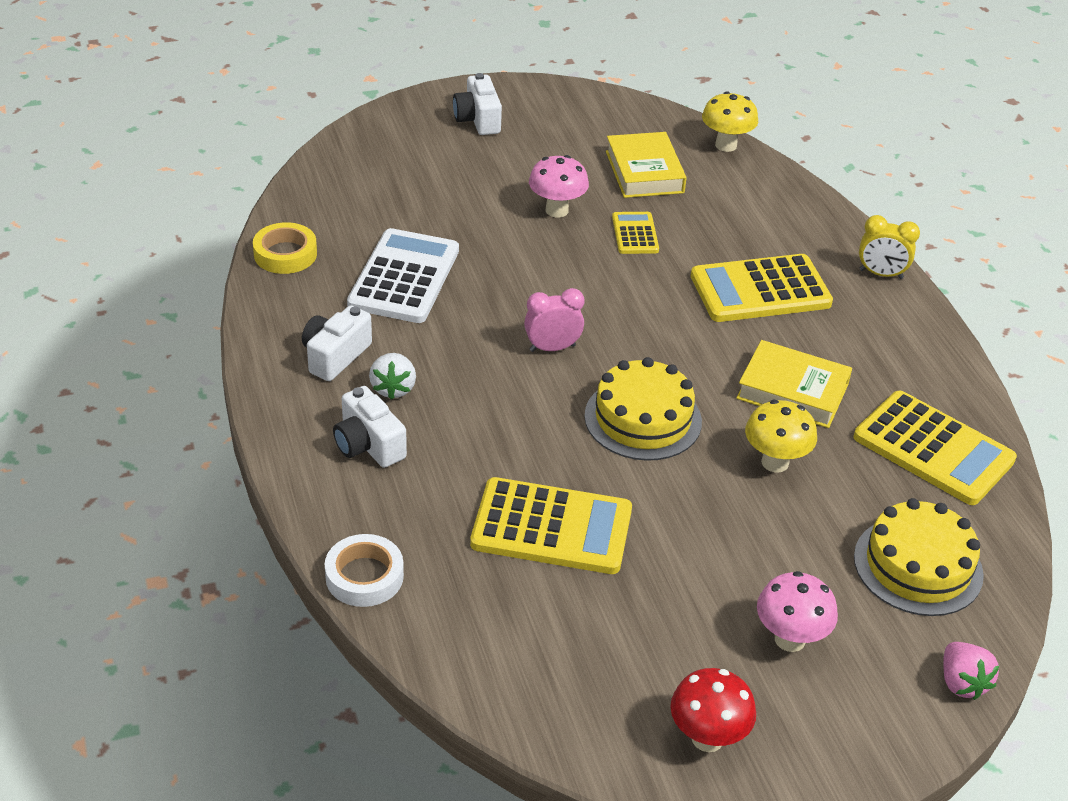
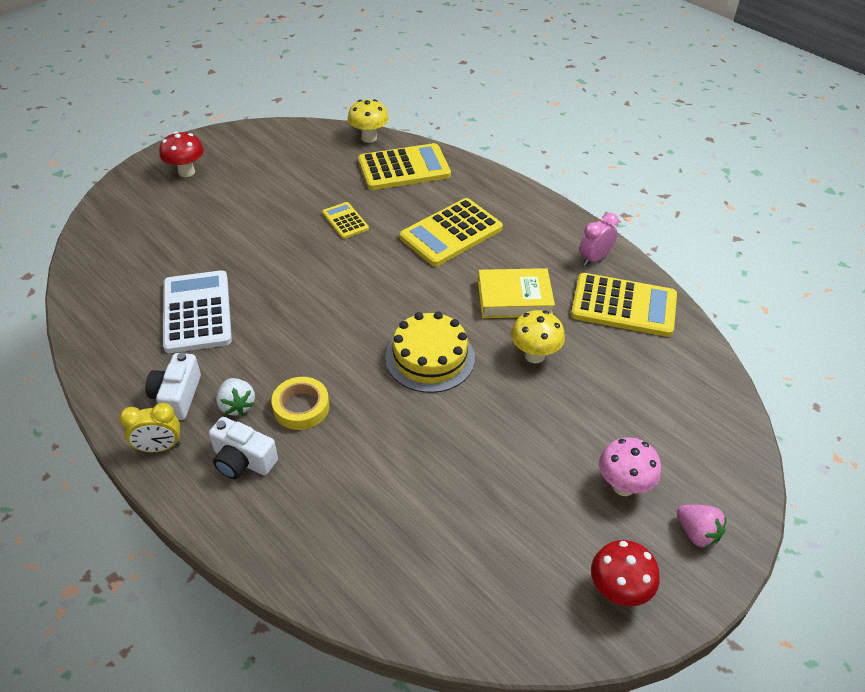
camera: 25 degrees left, 5 degrees up
yellow tape [253,222,317,274] -> yellow tape moved to [271,377,329,430]
white tape [325,534,404,607] -> none
white camera [453,73,502,135] -> red mushroom [159,132,204,177]
yellow calculator [470,477,632,574] -> yellow calculator moved to [358,143,451,190]
pink clock [524,288,584,352] -> pink clock moved to [579,213,619,266]
pink mushroom [529,155,589,218] -> none
yellow book [606,132,687,198] -> none
yellow cake [854,498,984,616] -> none
yellow clock [859,215,920,279] -> yellow clock moved to [119,403,180,452]
pink strawberry [943,642,999,700] -> pink strawberry moved to [677,505,726,548]

